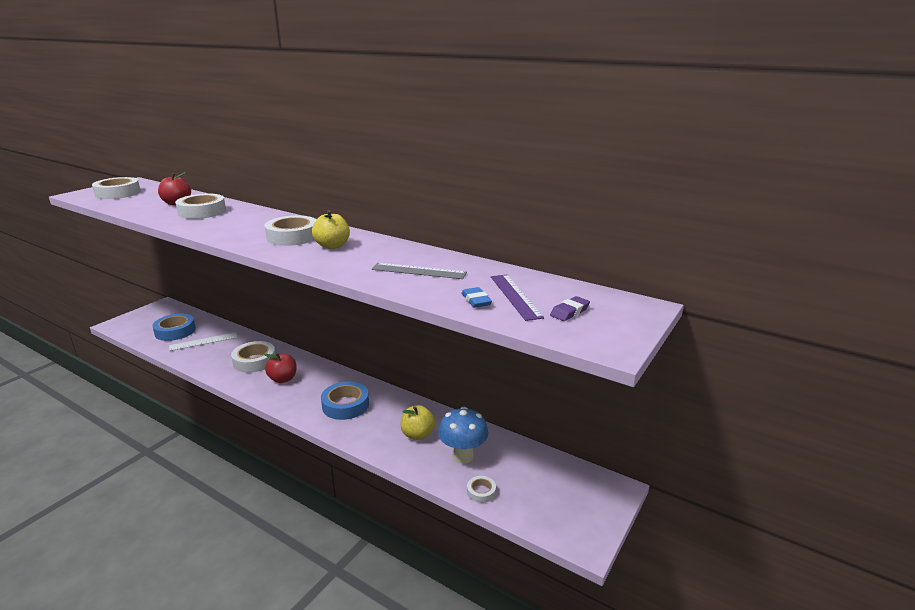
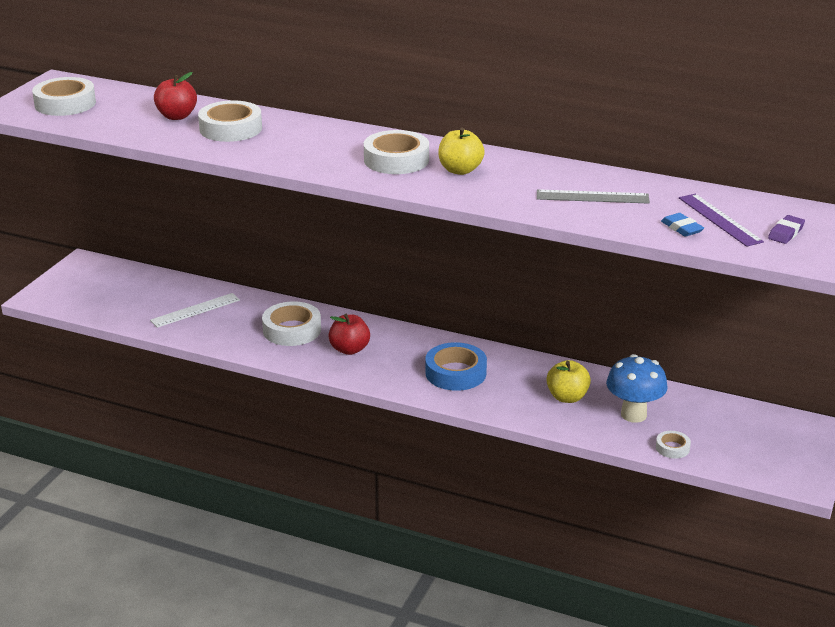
camera: 10 degrees left, 5 degrees up
blue tape [152,313,196,341] -> none

